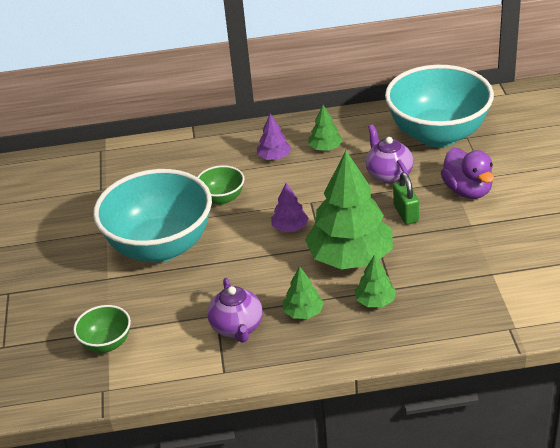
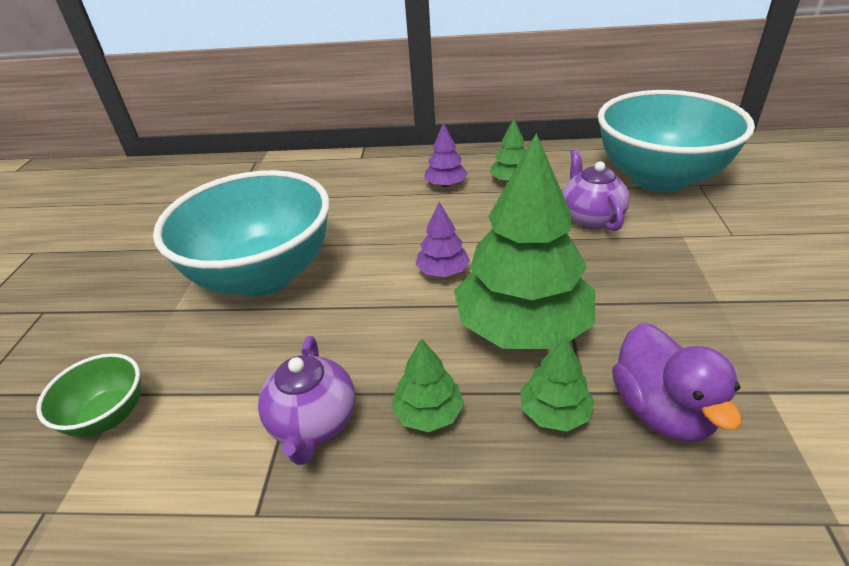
camera: 10 degrees right, 0 degrees up
green bowl [197,165,244,205] -> none
green padlock [393,172,419,225] -> none
purple duck [441,148,494,199] -> purple duck moved to [612,323,742,442]

